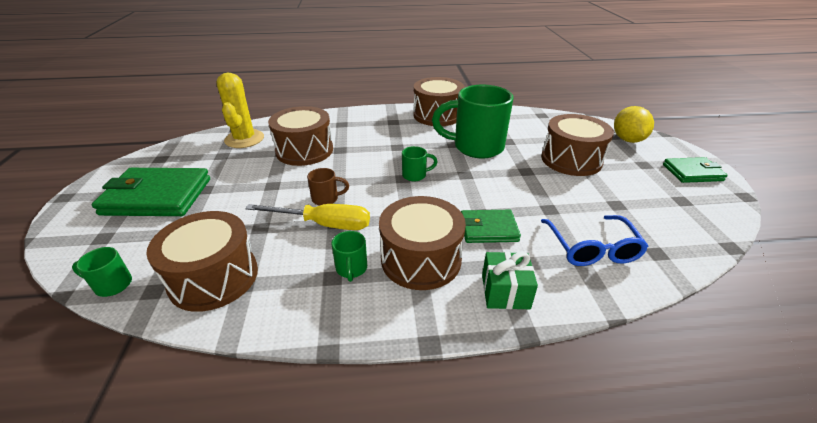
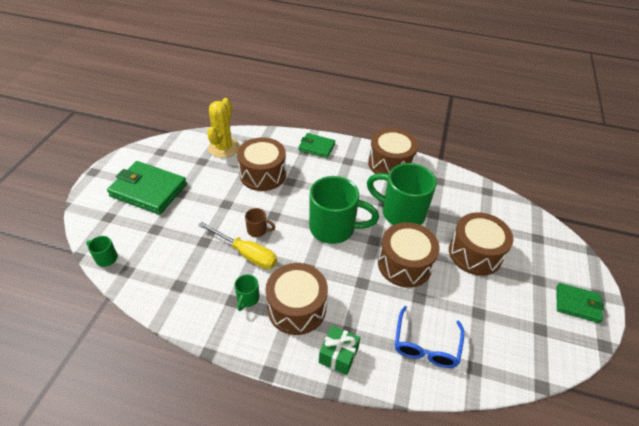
camera: 20 degrees right, 10 degrees up
brown drum [146,211,258,312] -> brown drum moved to [378,222,439,287]
green mug [402,146,438,181] -> green mug [309,176,379,244], size x2.29
green wallet [461,210,521,243] -> green wallet moved to [298,133,336,158]
yellow lemon [614,106,654,143] -> none

